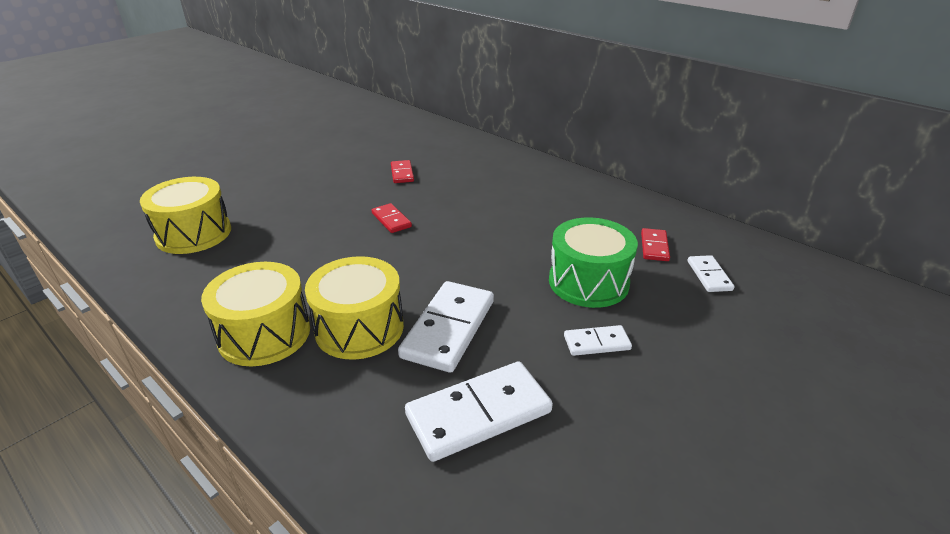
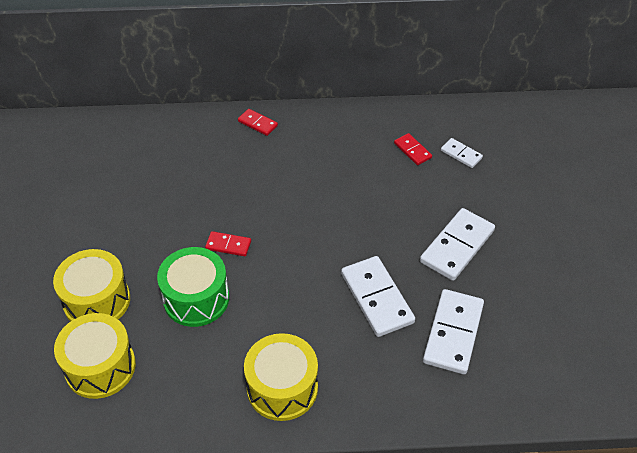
camera: 45 degrees left, 15 degrees up
yellow drum [305,256,404,360] -> yellow drum moved to [53,249,130,322]
red domino [391,160,414,183] -> red domino moved to [238,109,278,136]
green drum [549,218,638,308] -> green drum moved to [157,247,229,327]
white domino [564,325,632,356] -> white domino [420,208,495,281], size x1.91

